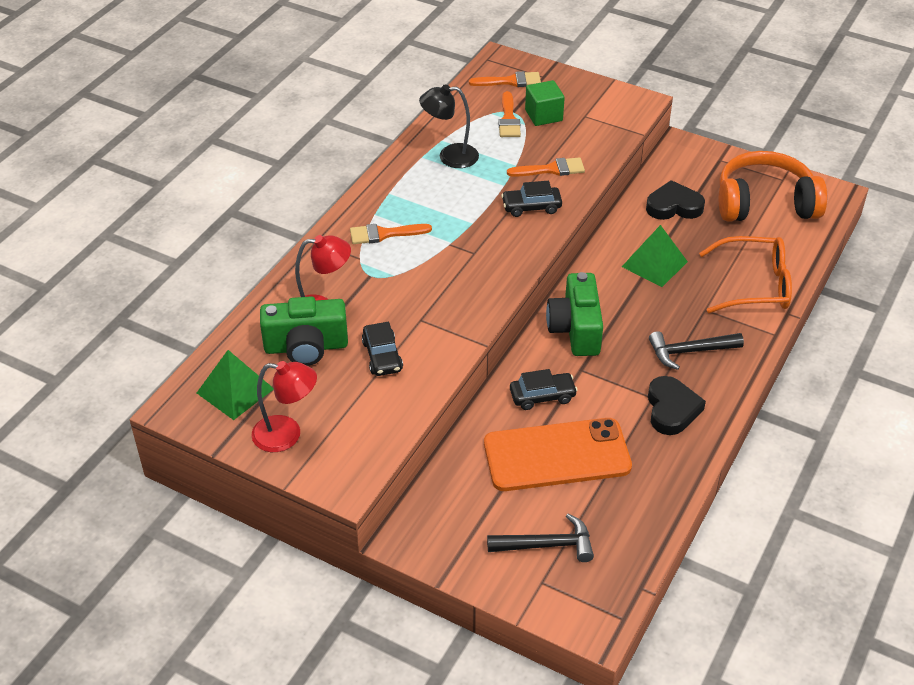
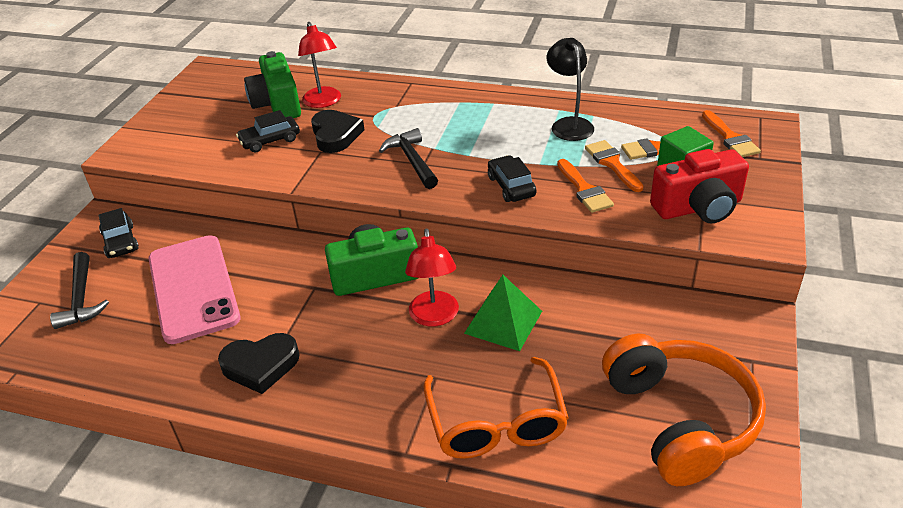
camera: 80 degrees right, 5 degrees down
green pyramid [197,350,274,420] -> none
red lamp [251,361,317,452] -> red lamp moved to [405,229,459,327]
orange brush [350,224,432,244] -> orange brush moved to [585,140,644,192]
orange phone [484,418,632,491] -> pink phone [148,235,241,344]
black car [510,369,578,410] -> black car moved to [99,208,139,258]
black heart [646,180,705,220] -> black heart moved to [311,110,364,153]
black hammer [649,331,744,370] -> black hammer moved to [379,128,438,189]
none -> red camera [650,149,749,224]

